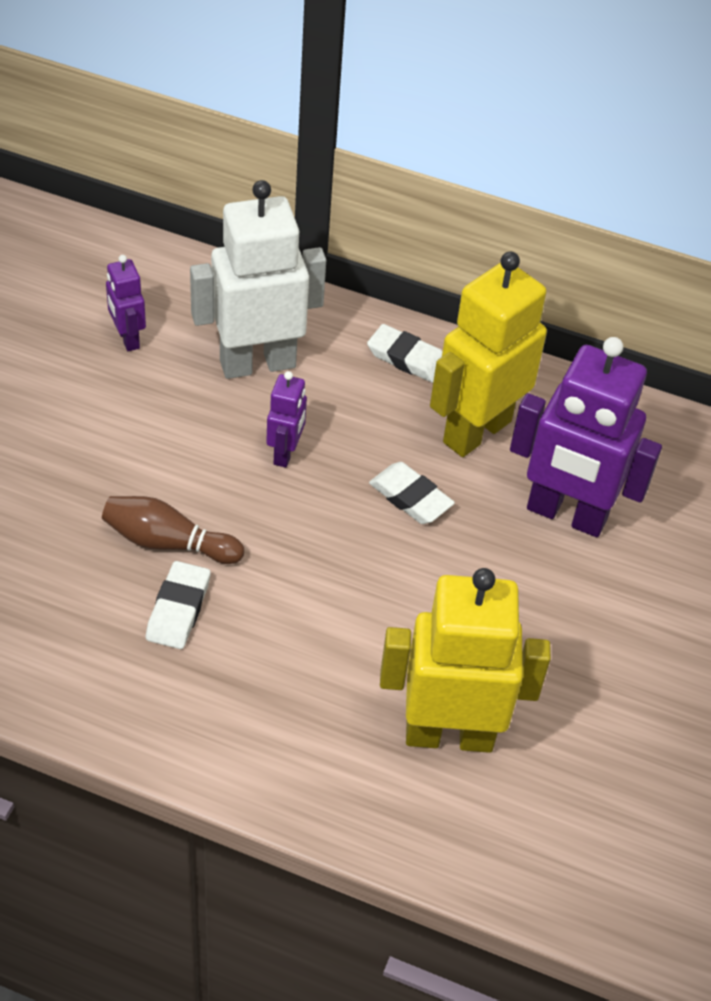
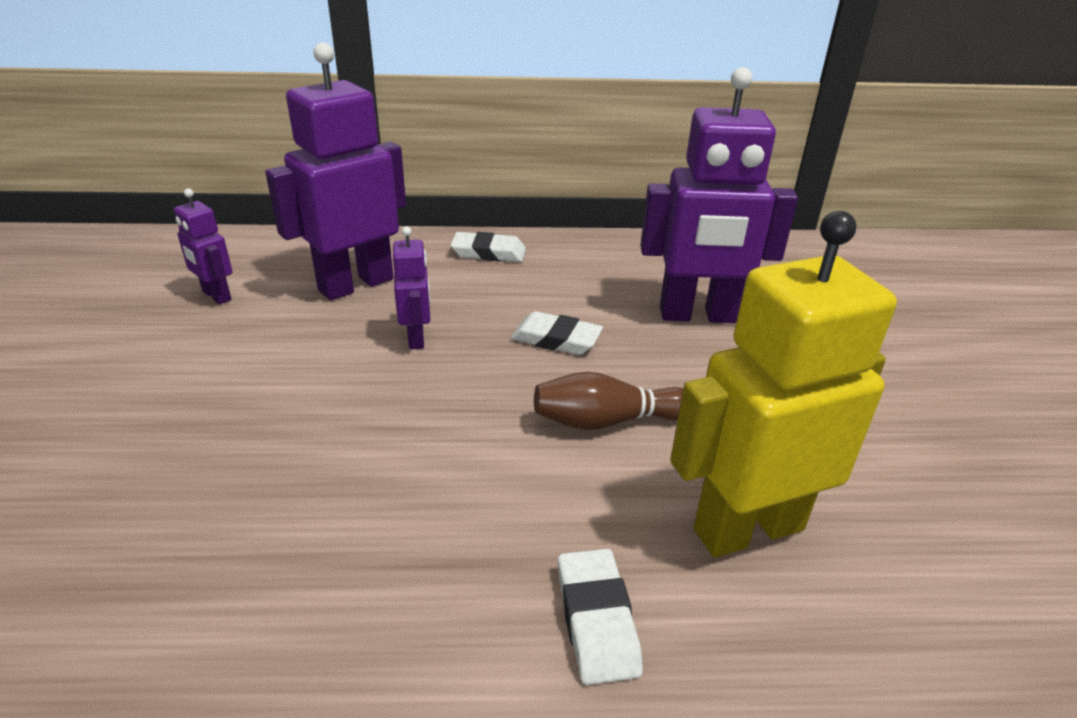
camera: 20 degrees left, 15 degrees down
brown bowling pin [102,496,244,564] -> brown bowling pin moved to [534,372,683,430]
white eraser [146,561,211,649] -> white eraser moved to [558,548,643,685]
white robot [190,180,326,379] -> purple robot [265,43,406,301]
yellow robot [430,252,547,457] -> none

